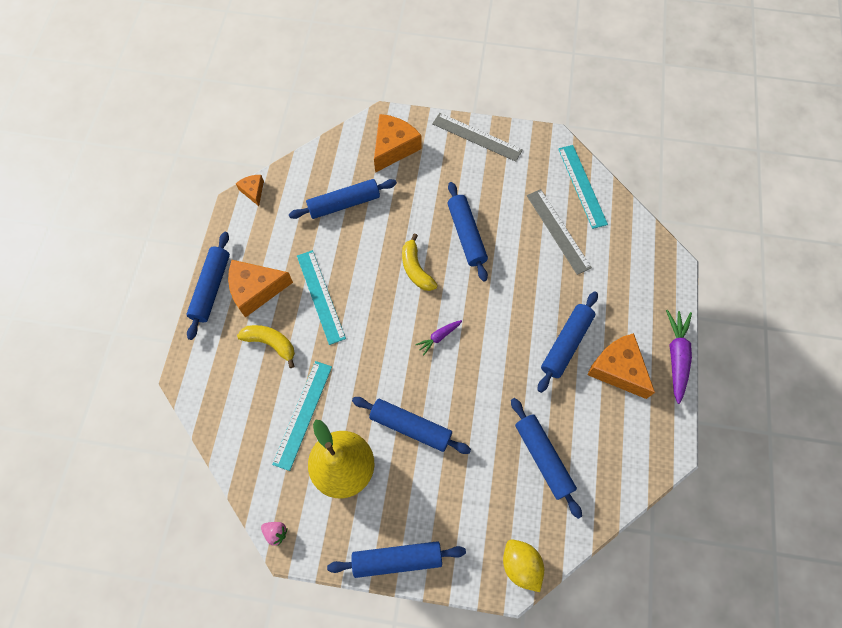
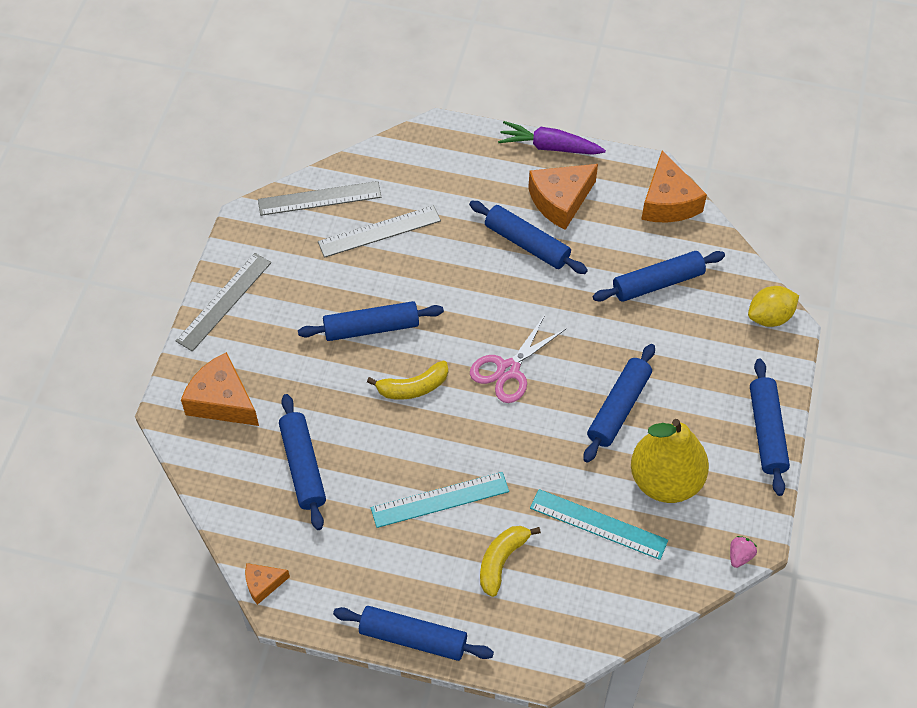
camera: 85 degrees left, 10 degrees down
orange cheese [228,260,293,318] -> orange cheese moved to [641,150,707,223]
purple carrot [415,320,462,355] -> pink scissors [470,315,566,403]
turquoise ruler [558,145,608,229] -> grey ruler [258,181,381,216]

